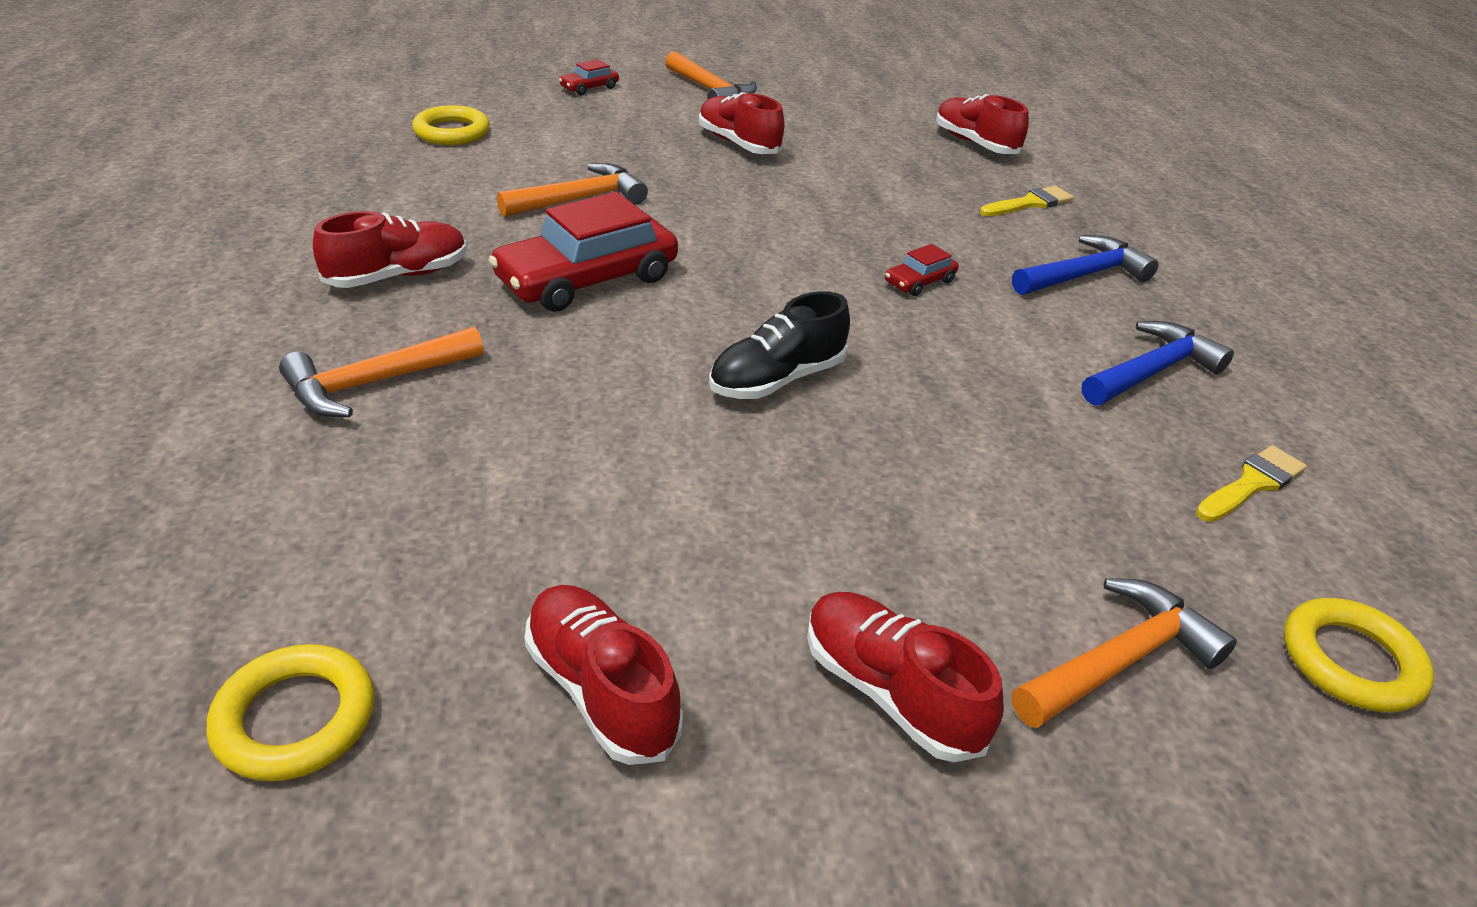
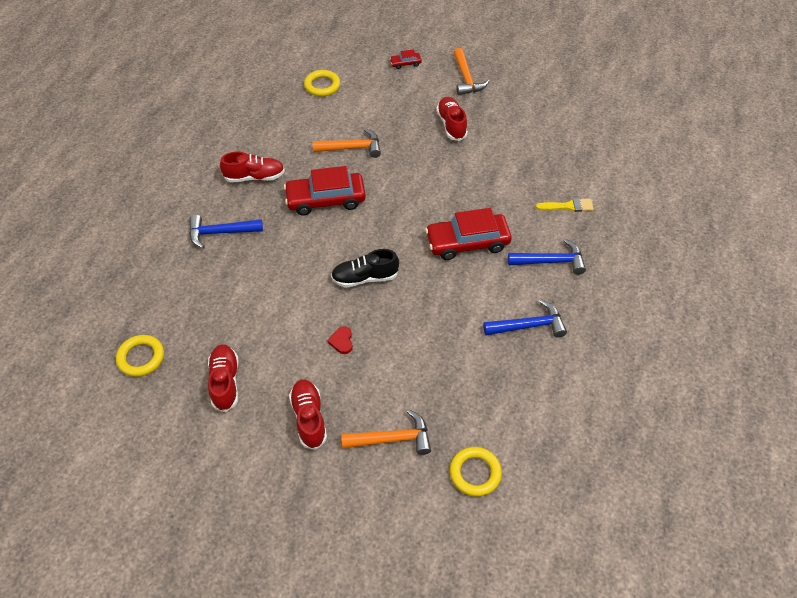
camera: 30 degrees right, 15 degrees up
orange hammer [279,327,484,417] -> blue hammer [189,214,263,248]
red car [885,244,959,296] -> red car [425,208,512,260], size x2.22
red shoe [936,94,1029,154] -> none
yellow brush [1196,445,1307,522] -> none
none -> red heart [327,326,353,354]

